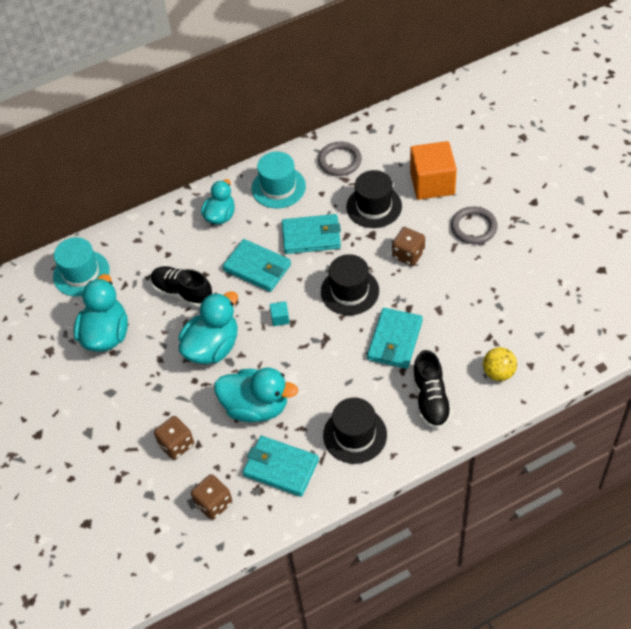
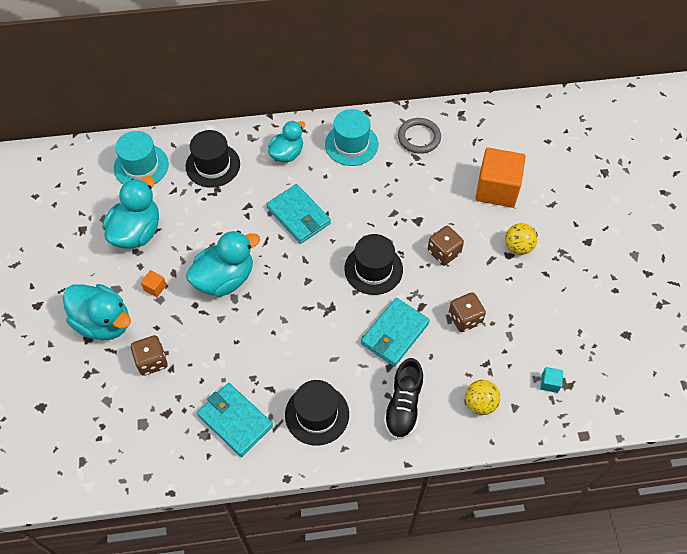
camera: 15 degrees right, 5 degrees up
black shoe [151,266,212,308] -> none
brown dice [191,474,232,520] -> brown dice moved to [449,292,486,332]
turquoise duck [214,368,298,422] -> turquoise duck moved to [63,284,131,340]
turquoise cube [270,301,290,326] -> turquoise cube moved to [540,367,563,393]
turquoise wallet [282,214,341,254] -> none
black hat [346,170,402,228] -> black hat moved to [186,130,240,188]
grey ring [451,206,498,244] -> yellow ball [505,223,537,255]
none -> orange cube [141,270,167,297]

